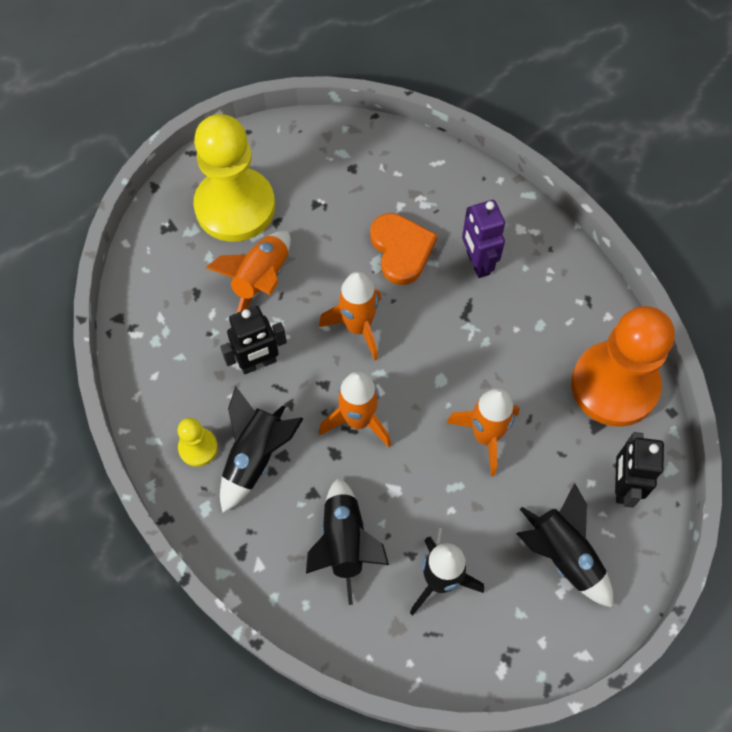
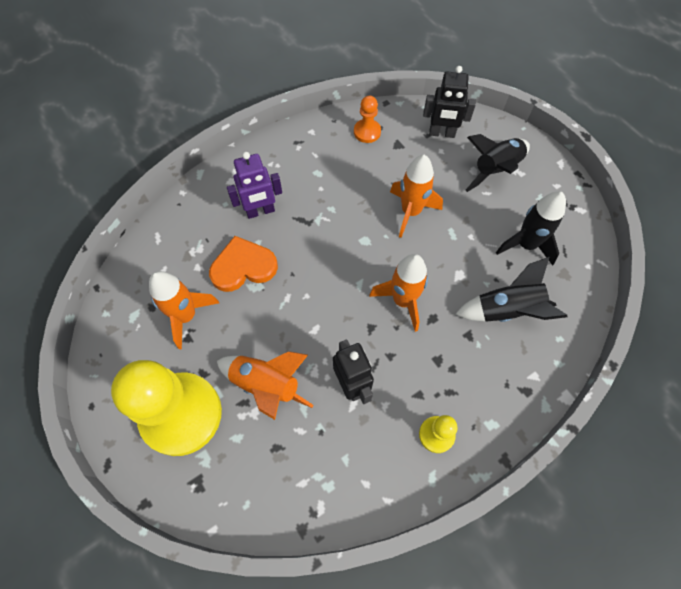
camera: 90 degrees left, 0 degrees up
black rocket [220,386,304,513] -> none
orange rocket [319,272,381,360] -> orange rocket moved to [149,271,219,349]
orange pawn [571,306,675,427] -> orange pawn [354,96,381,143], size x0.44

